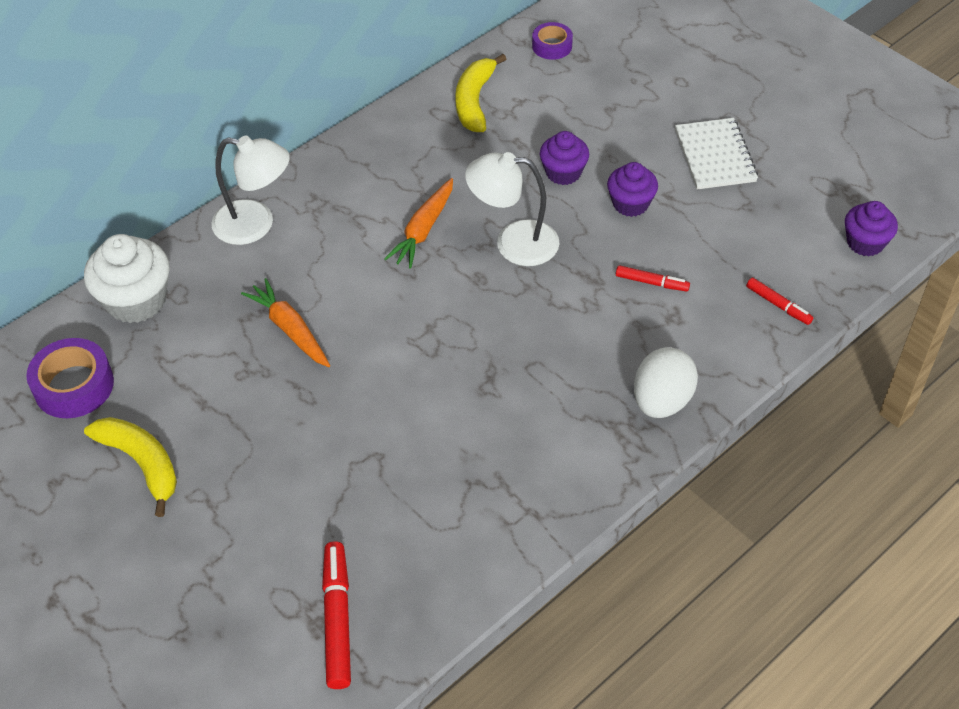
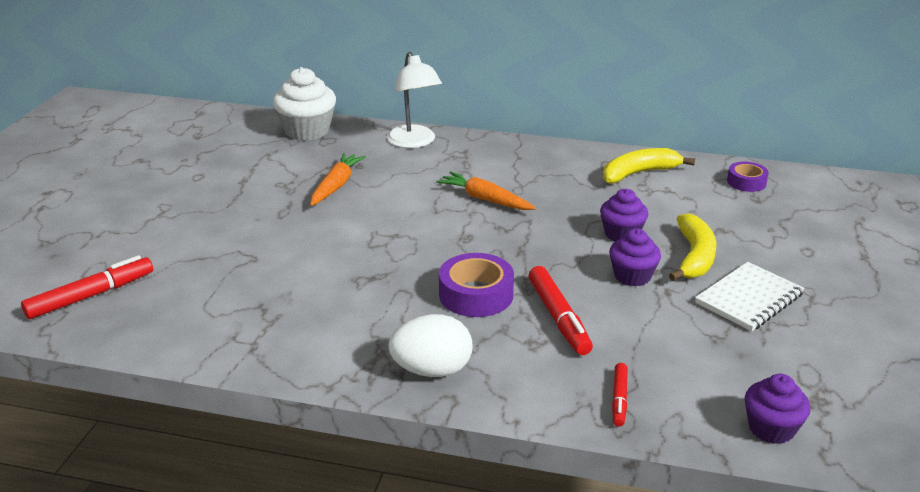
camera: 55 degrees right, 20 degrees down
purple tape [26,338,114,418] -> purple tape moved to [439,253,514,317]
yellow banana [84,417,177,517] -> yellow banana moved to [669,213,716,281]
orange carrot [384,178,453,269] -> orange carrot turned 45 degrees clockwise [436,171,536,210]
white lamp [465,152,560,266] -> none
red marker [616,265,690,292] -> red marker [528,266,593,355], size x1.74

